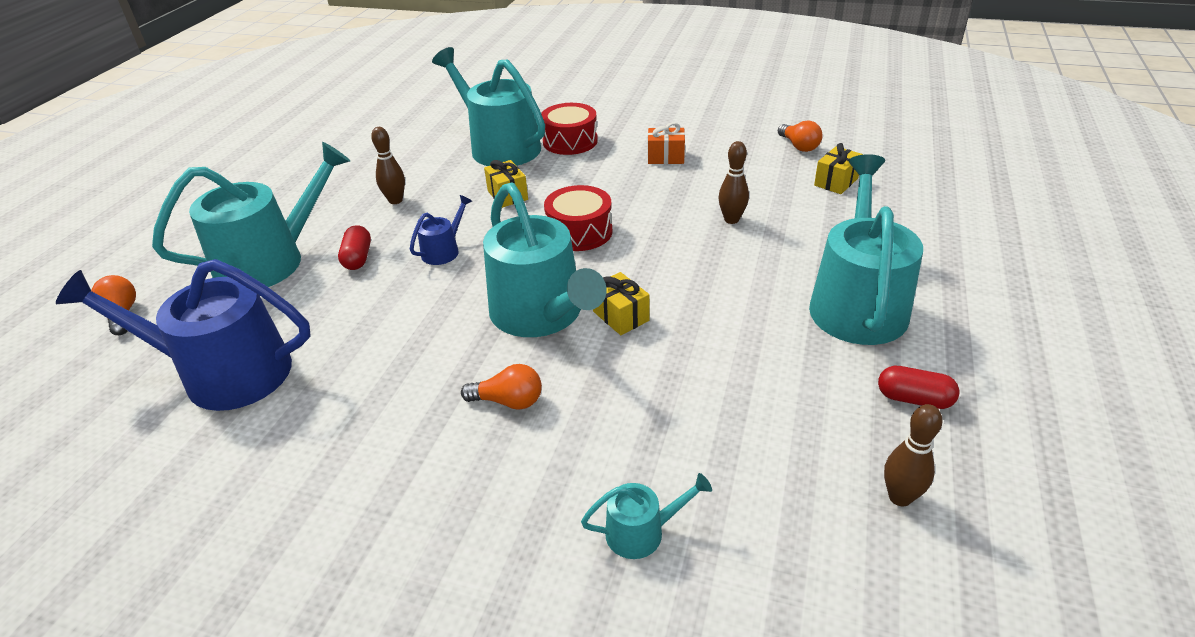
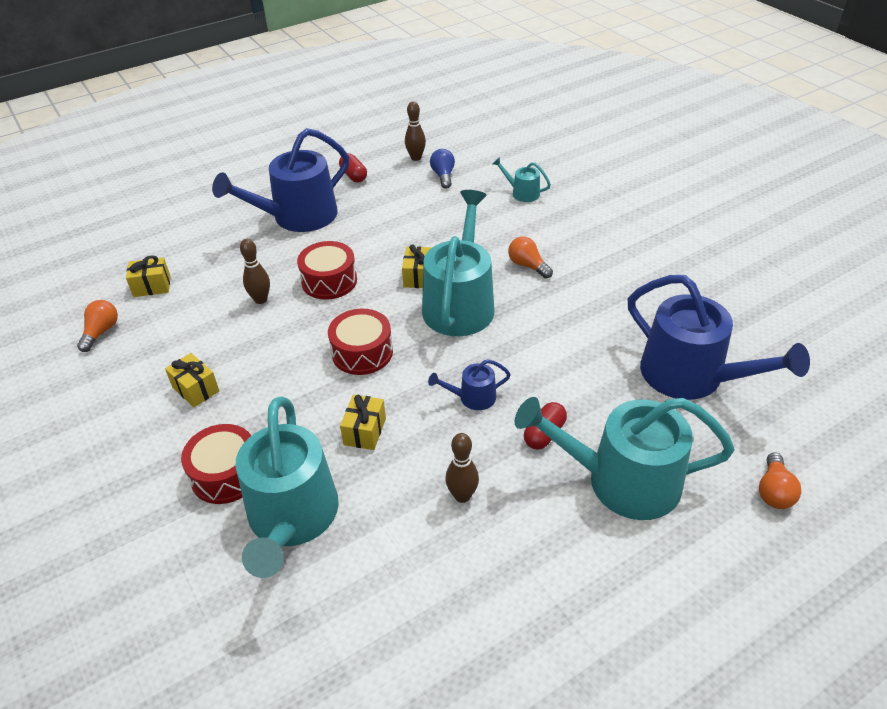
camera: 140 degrees left, 5 degrees up
orange gift [648,122,685,164] -> yellow gift [165,353,219,408]
turquoise watering can [809,154,923,345] -> blue watering can [212,128,349,232]
none -> red drum [297,241,357,300]
none -> blue light bulb [430,149,455,189]

